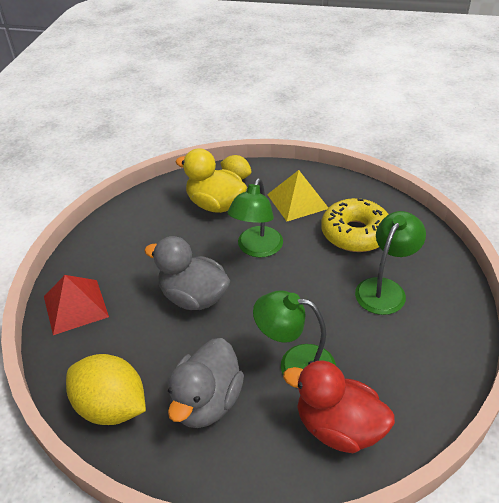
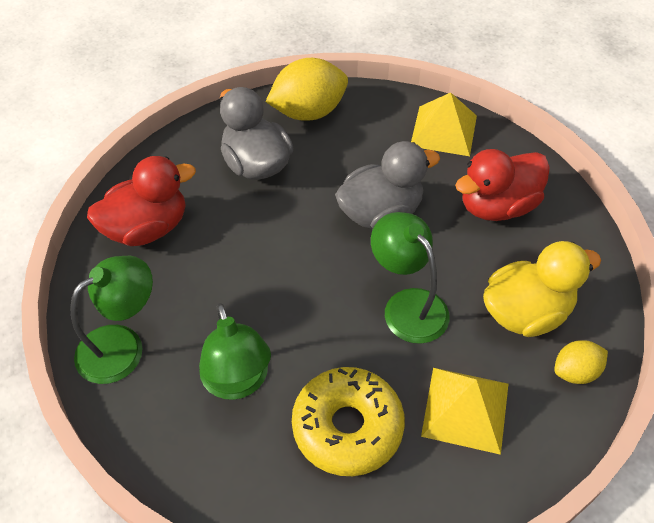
camera: 125 degrees right, 10 degrees up
red pyramid [44,275,109,335] -> yellow pyramid [411,92,477,156]
green lamp [253,290,336,374] -> green lamp moved to [70,256,153,384]
none -> red duck [455,149,550,221]

